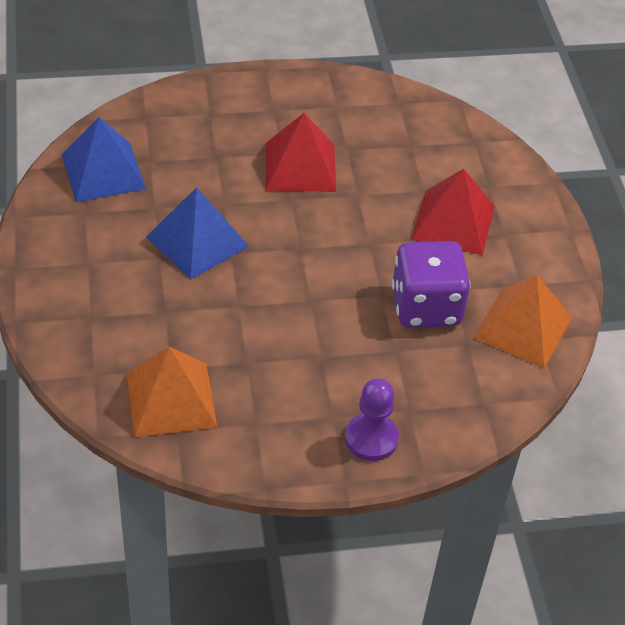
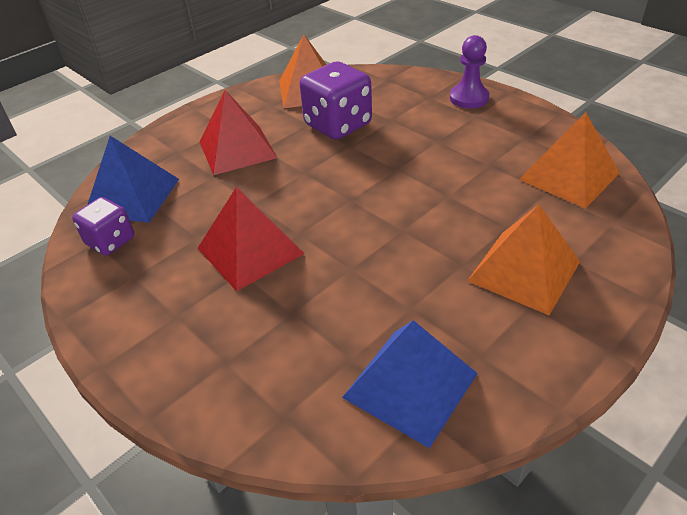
camera: 120 degrees left, 5 degrees down
blue pyramid [146,187,249,280] -> blue pyramid moved to [87,136,179,223]
none -> purple dice [72,197,134,255]
none -> orange pyramid [467,205,580,315]

